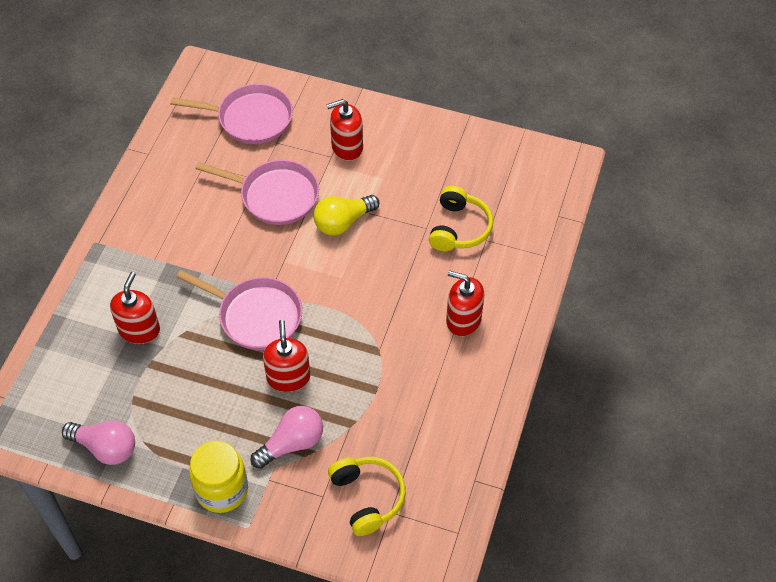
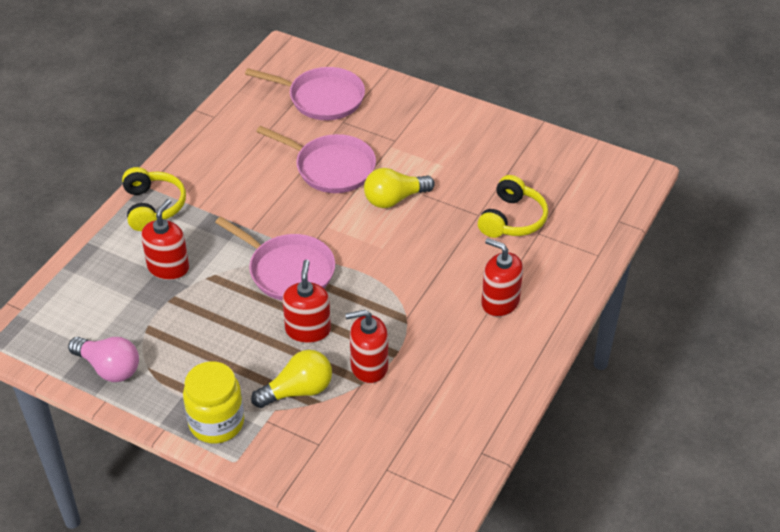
camera: 10 degrees right, 10 degrees down
pink light bulb [250,406,323,469] -> yellow light bulb [251,350,332,408]
red soap dispenser [327,99,363,161] -> red soap dispenser moved to [345,310,388,384]
yellow headphones [328,457,406,536] -> yellow headphones moved to [122,167,186,231]

